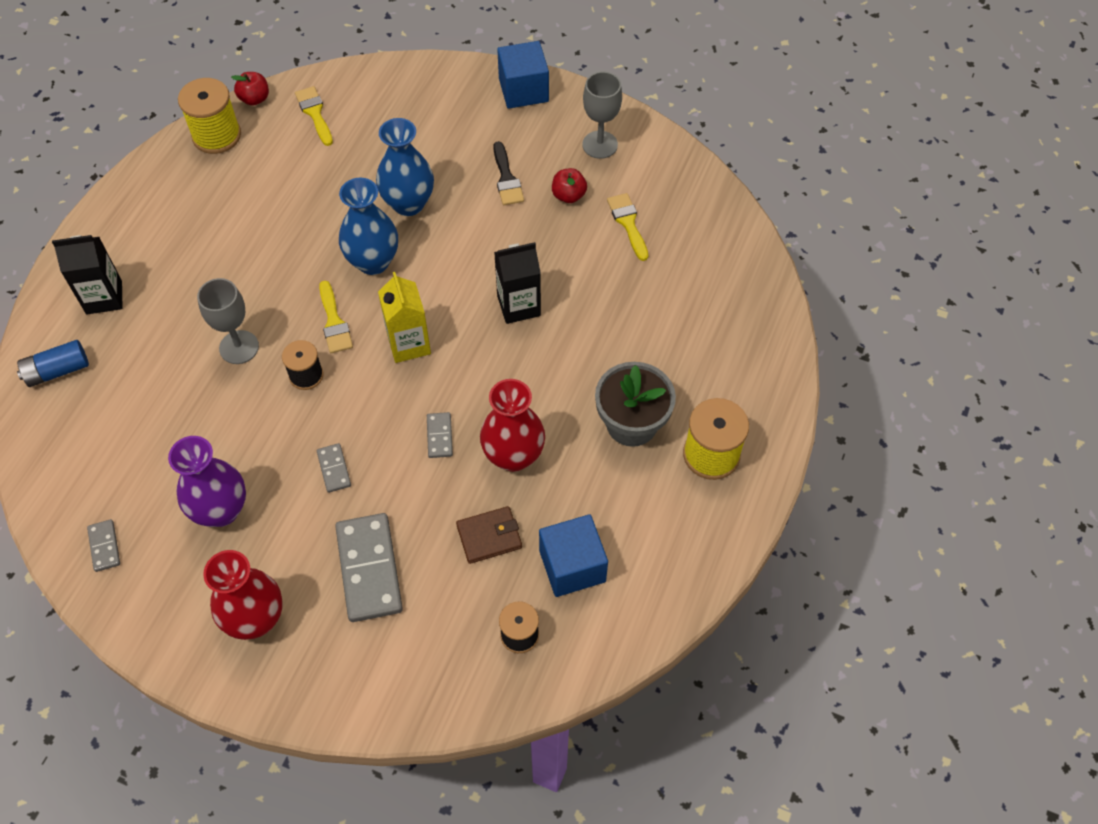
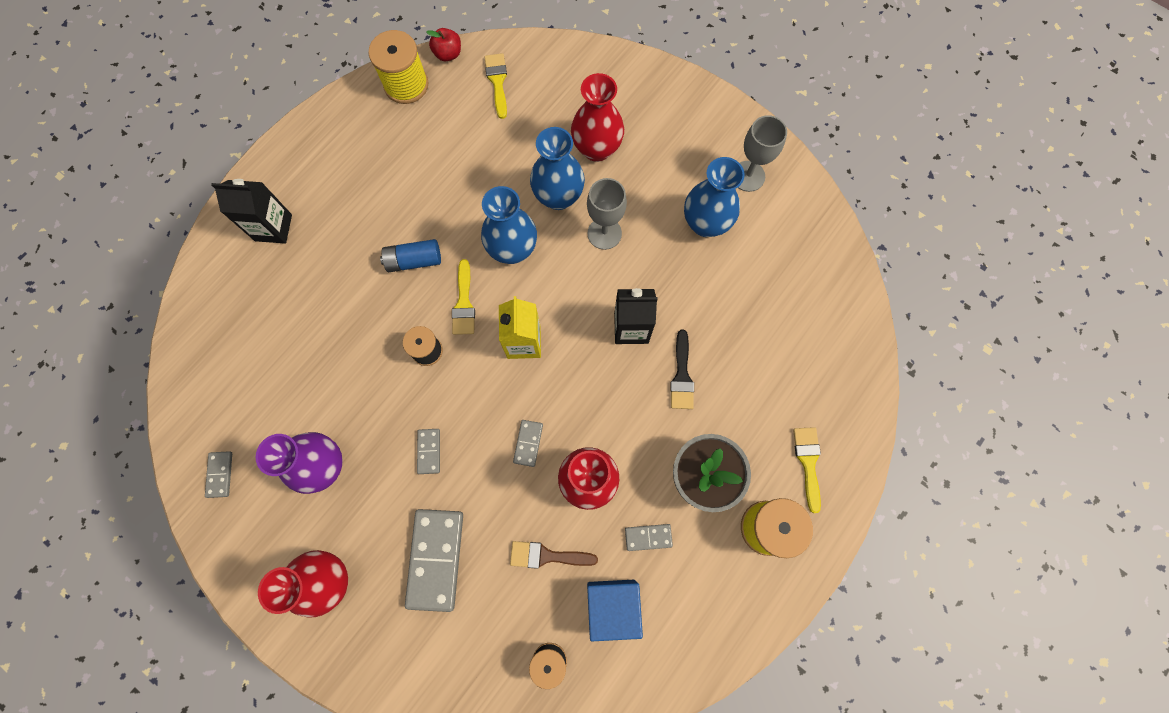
camera: 15 degrees right, 15 degrees up
blue battery [17,340,89,387] -> blue battery moved to [380,239,441,272]
grey goblet [197,278,259,364] -> grey goblet moved to [587,178,627,250]
brown wallet [456,506,522,564] -> brown brush [510,541,598,569]
black brush [493,141,524,205] -> black brush moved to [670,330,694,409]
blue cube [497,41,549,109] -> none
red apple [552,168,587,203] -> blue vase [684,157,745,237]
yellow brush [607,193,648,261] -> yellow brush moved to [793,427,821,513]
none -> red vase [571,73,624,162]
none -> grey domino [625,524,673,551]

